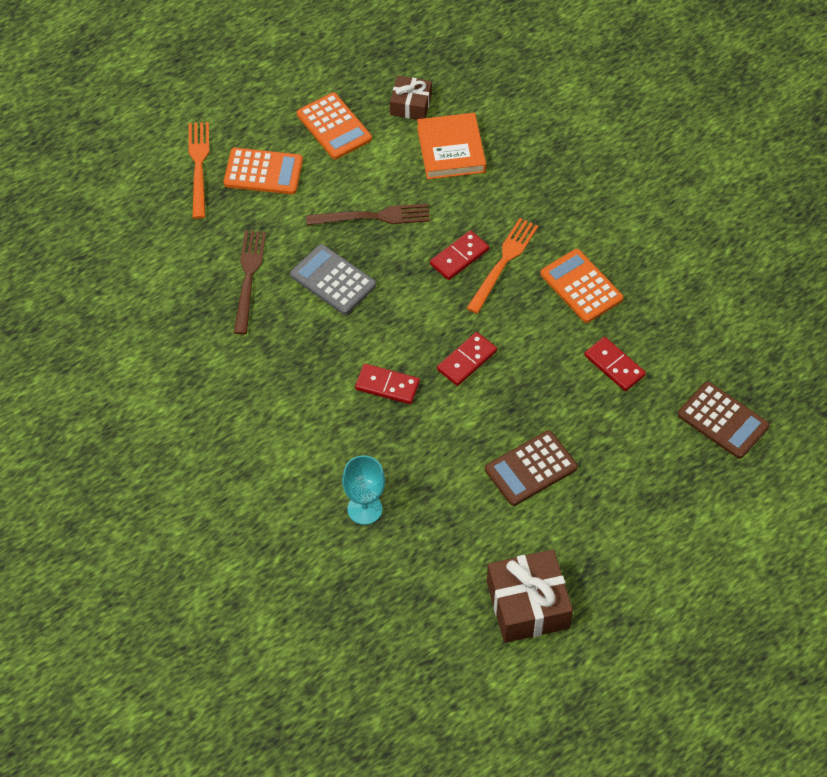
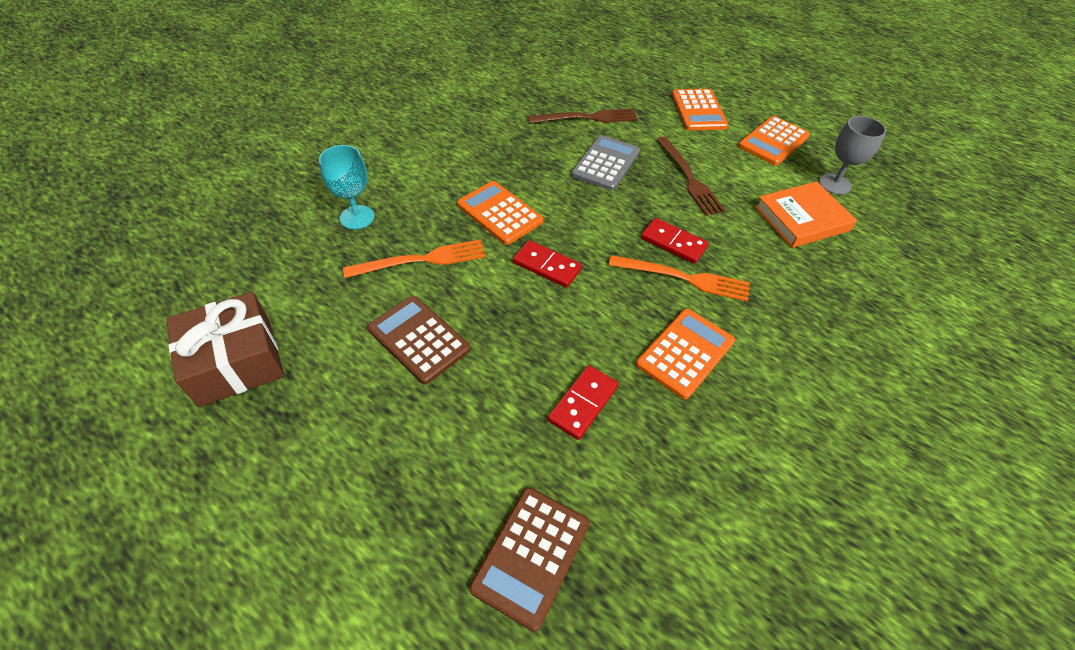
camera: 75 degrees right, 5 degrees down
orange fork [188,122,209,219] -> orange fork moved to [343,239,486,278]
red domino [355,364,420,404] -> orange calculator [457,181,543,245]
brown gift [390,76,432,119] -> grey goblet [819,116,886,195]

